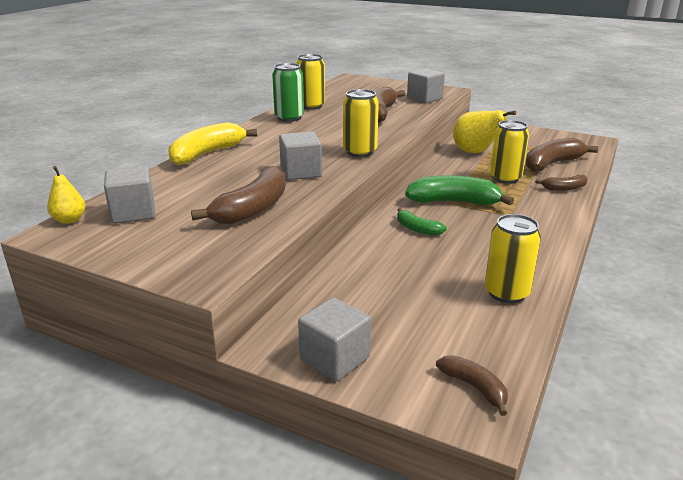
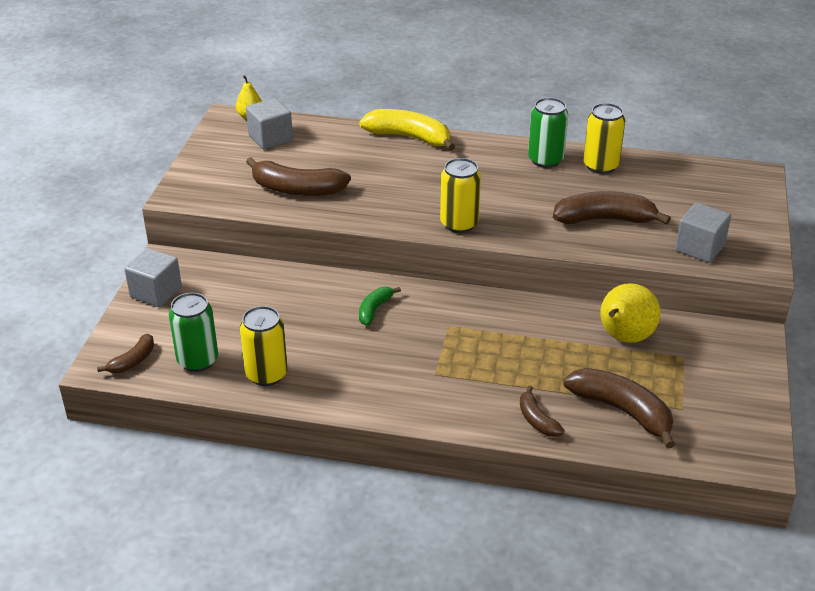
camera: 75 degrees right, 10 degrees up
grey cube [279,132,322,180] -> none
green banana [405,175,514,205] -> none
yellow can [490,120,529,184] -> none
none -> green can [169,292,218,372]

